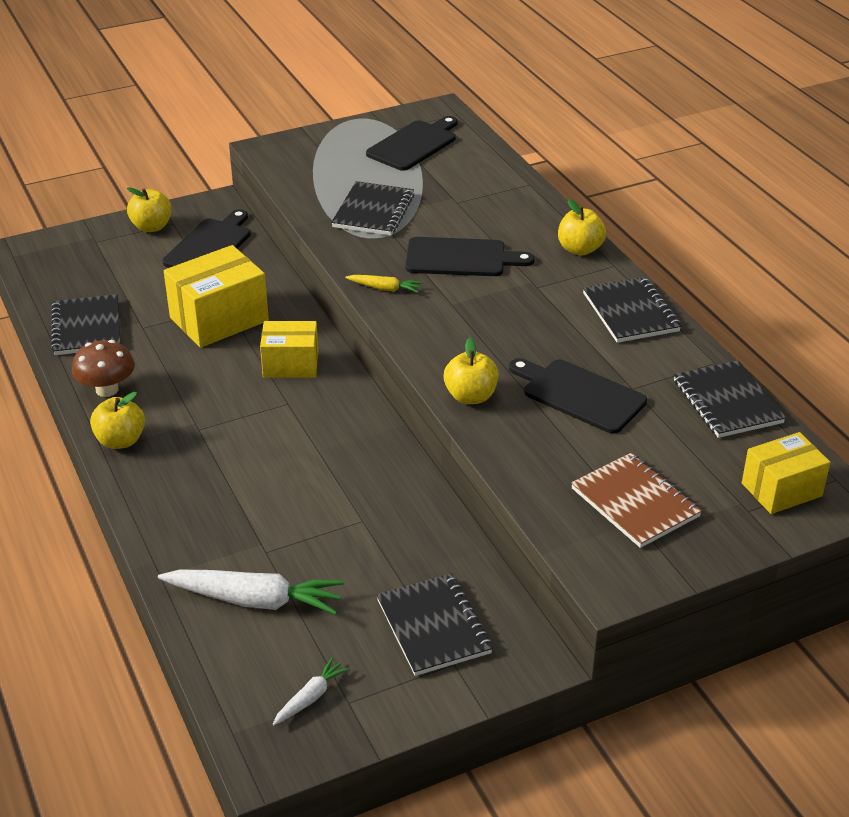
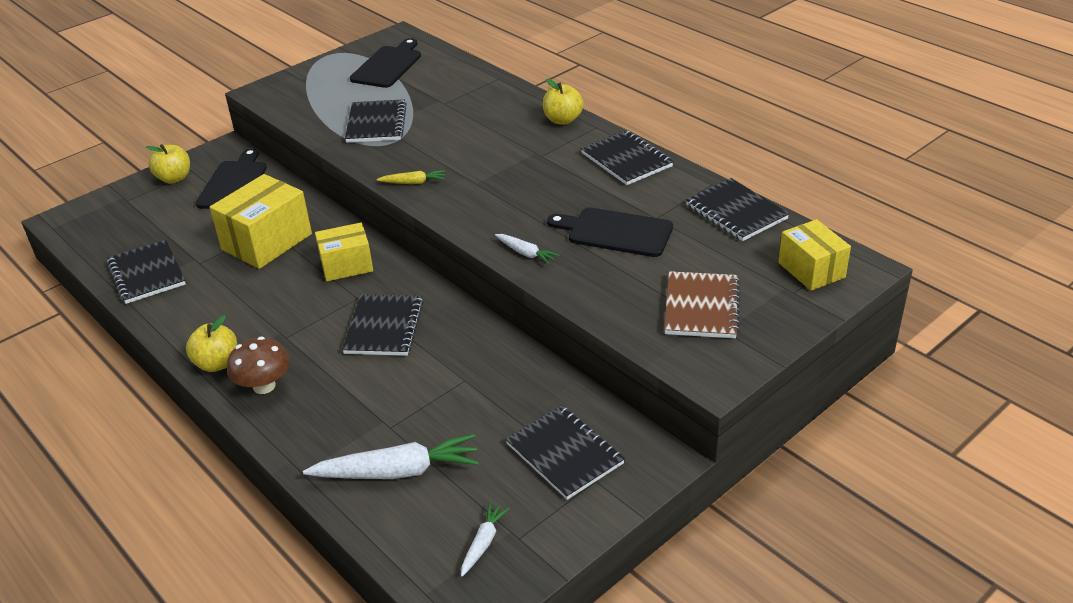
camera: 15 degrees left, 0 degrees up
brown mushroom [72,340,135,397] -> brown mushroom moved to [227,337,290,394]
black cutting board [405,237,534,276] -> none
yellow apple [444,338,499,404] -> white carrot [495,234,559,264]
brown notebook [571,453,702,548] -> brown notebook turned 60 degrees clockwise [664,271,740,338]
yellow box [742,432,830,514] -> yellow box turned 75 degrees counterclockwise [778,219,851,291]
none -> black notebook [342,294,424,356]

